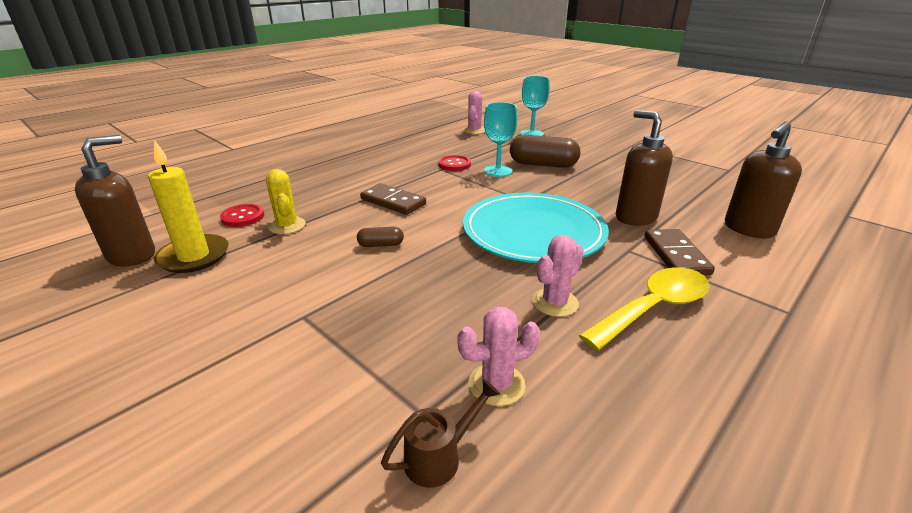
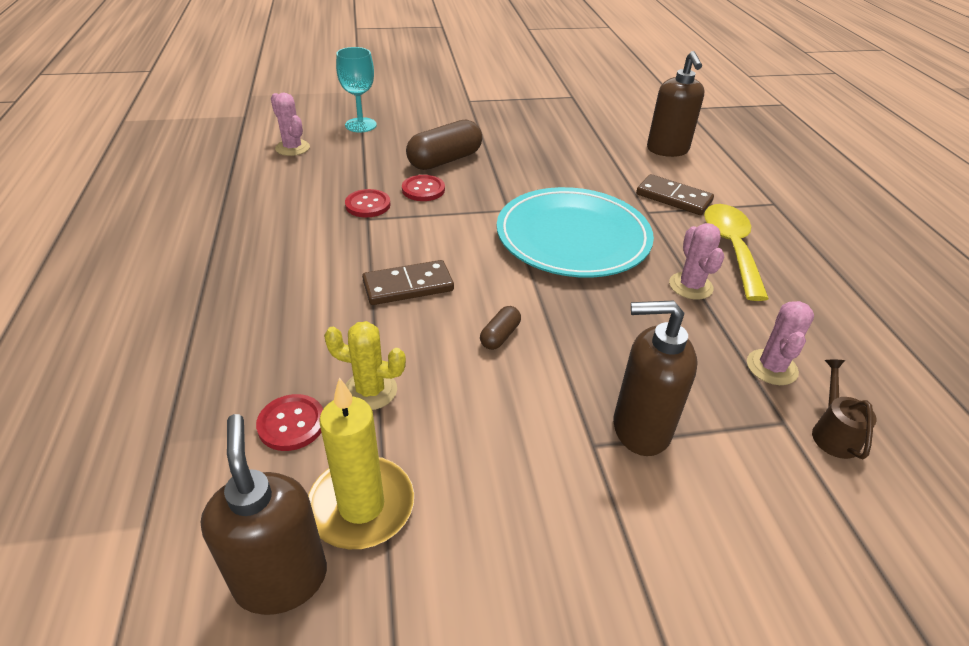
camera: 55 degrees left, 10 degrees up
turquoise goblet [484,102,518,177] -> red button [402,175,445,201]
brown soap dispenser [616,110,673,226] -> brown soap dispenser moved to [613,300,698,456]

